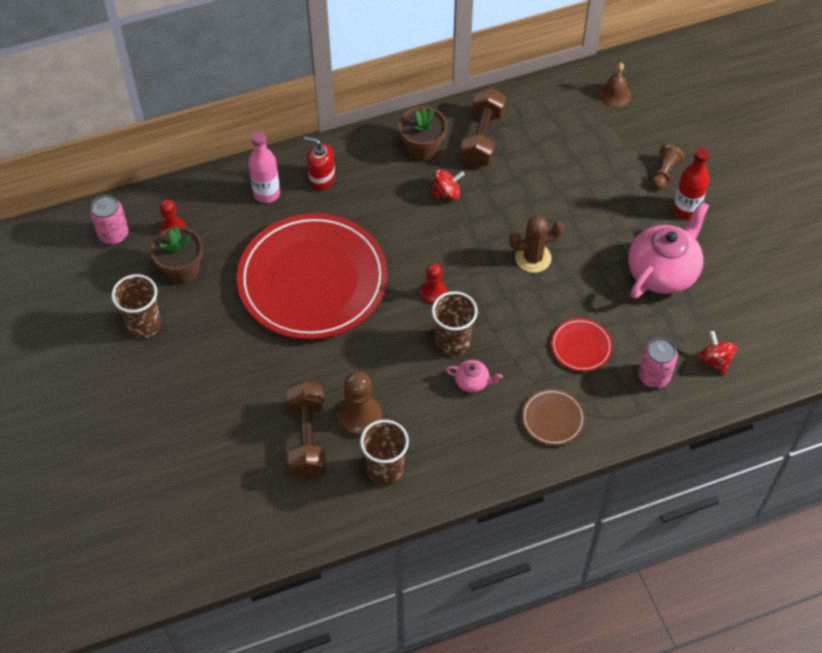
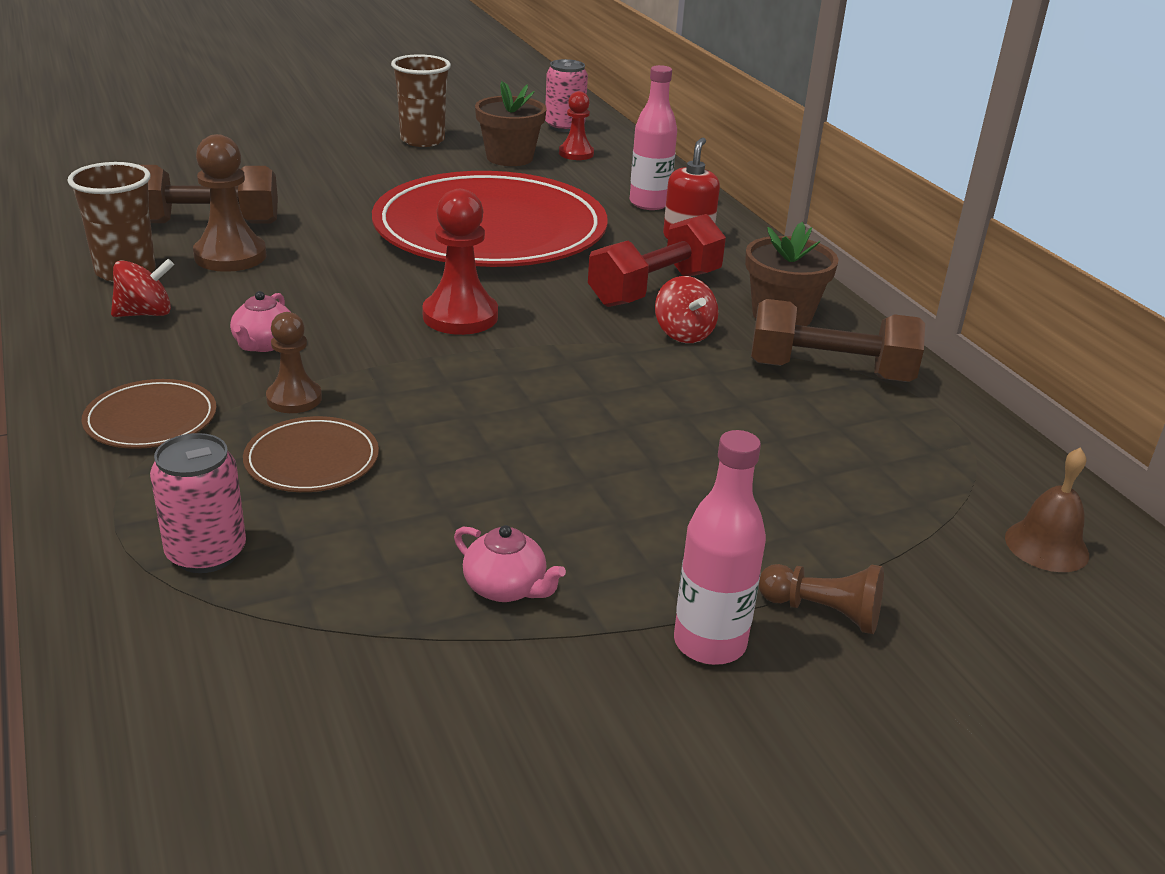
camera: 85 degrees right, 25 degrees down
red pawn [420,263,447,304] -> red pawn [422,189,498,335], size x1.59
brown cup [432,291,478,356] -> none
brown cactus [509,216,564,273] -> none
red plate [551,318,613,372] -> brown plate [243,416,379,492]
pink teapot [628,201,709,299] -> pink teapot [454,525,566,602], size x0.45
red bottle [673,148,709,219] -> pink bottle [674,430,766,665]
red spinning top [699,331,737,374] -> red spinning top moved to [111,259,174,317]
none -> brown pawn [266,312,322,413]
none -> red dumbbell [588,214,726,307]

